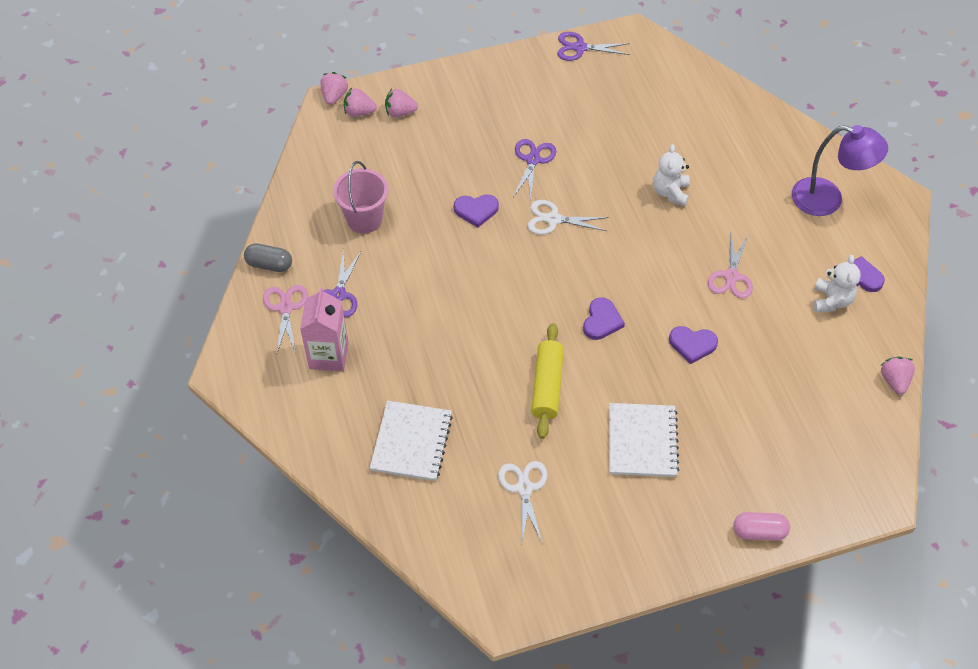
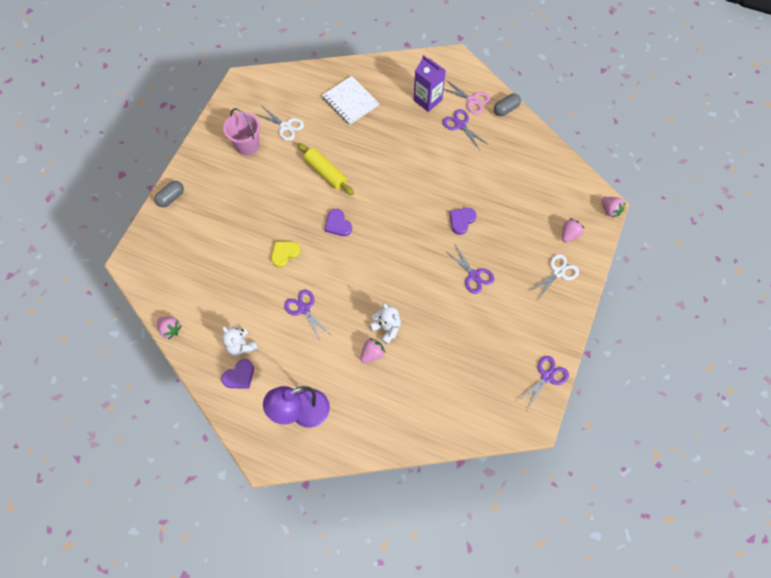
camera: 130 degrees right, 10 degrees up
pink carton [300,287,348,371] -> purple carton [413,55,446,112]
pink bucket [333,161,389,234] -> pink bucket moved to [223,108,260,155]
pink strawberry [344,88,377,117] -> pink strawberry moved to [360,338,385,363]
white scissors [528,200,609,235] -> white scissors moved to [529,254,579,299]
white notebook [609,403,679,477] -> none
purple heart [669,326,718,364] -> yellow heart [271,241,301,268]
pink scissors [708,231,753,299] -> purple scissors [284,290,331,340]
pink capsule [733,512,790,541] -> grey capsule [154,181,184,207]

